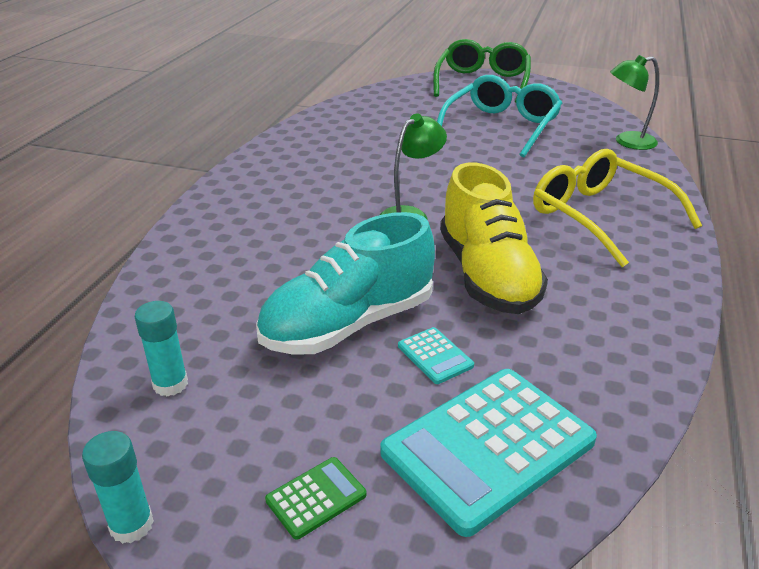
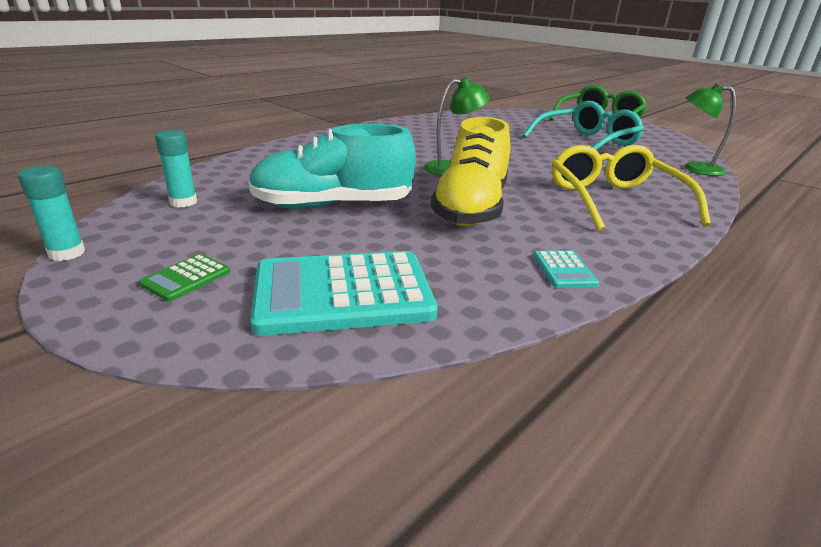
camera: 25 degrees right, 5 degrees down
green calculator [265,457,366,540] -> green calculator turned 135 degrees clockwise [139,254,230,301]
turquoise calculator [398,327,474,384] -> turquoise calculator moved to [533,251,599,288]

